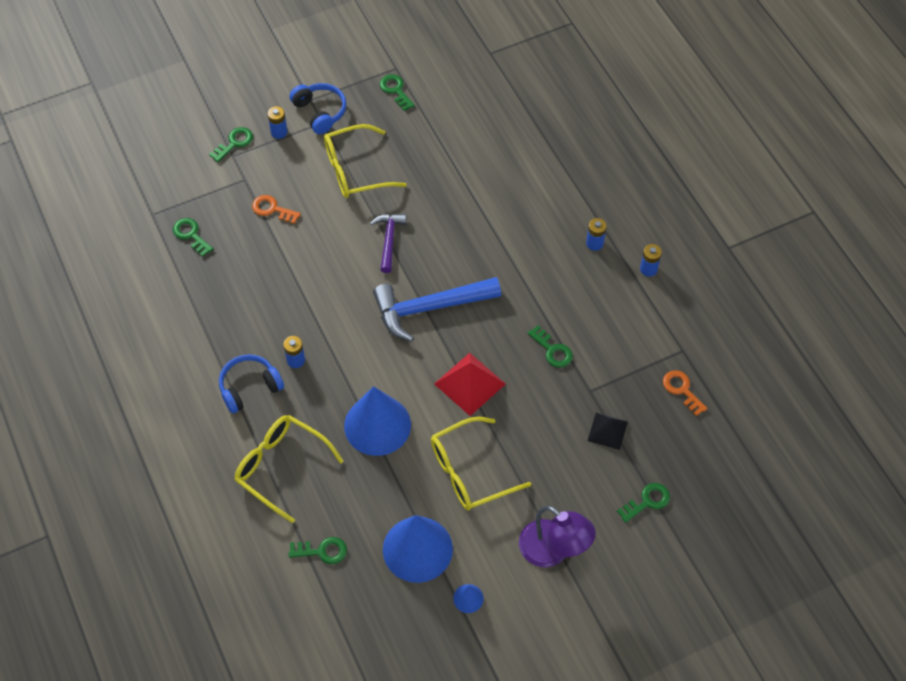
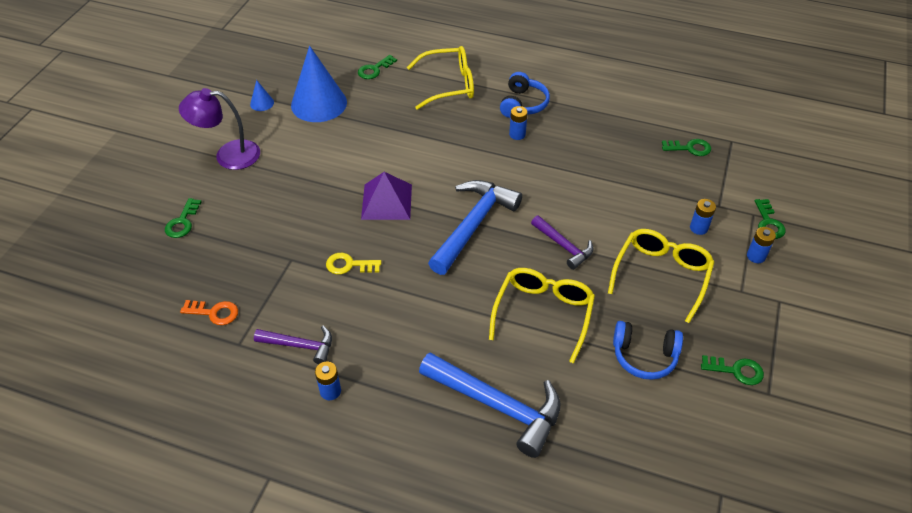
camera: 135 degrees right, 10 degrees down
orange key [252,195,301,224] -> none
blue headphones [289,83,346,134] -> blue headphones moved to [613,321,683,380]
blue cone [344,386,411,456] -> none
yellow glasses [431,417,531,511] -> yellow glasses moved to [489,268,595,363]
red pyramid [434,353,505,416] -> purple pyramid [361,172,412,220]
green key [528,325,573,368] -> yellow key [326,253,381,274]
blue battery [586,218,607,251] -> blue battery moved to [690,199,716,235]
black pyramid [588,413,628,450] -> none
none -> purple hammer [254,326,332,364]
none -> blue hammer [419,353,561,458]

